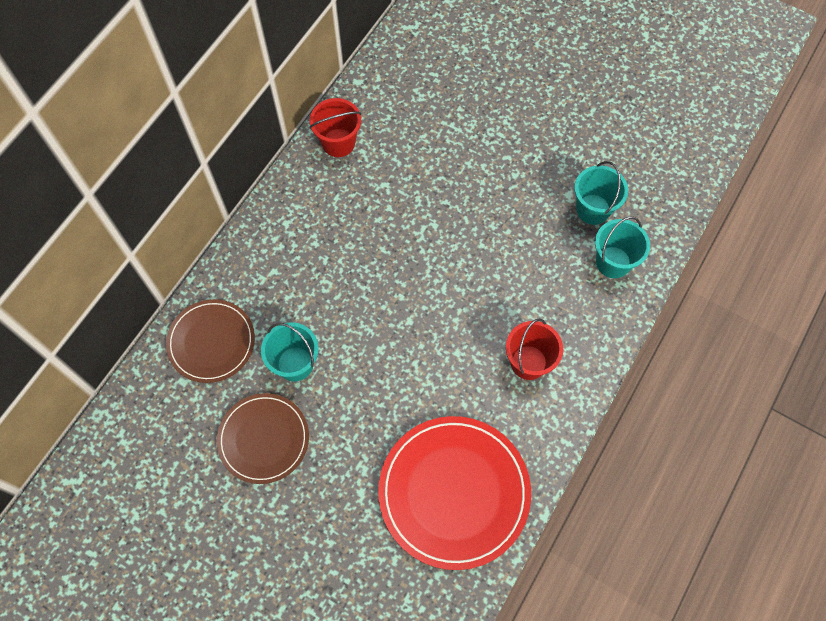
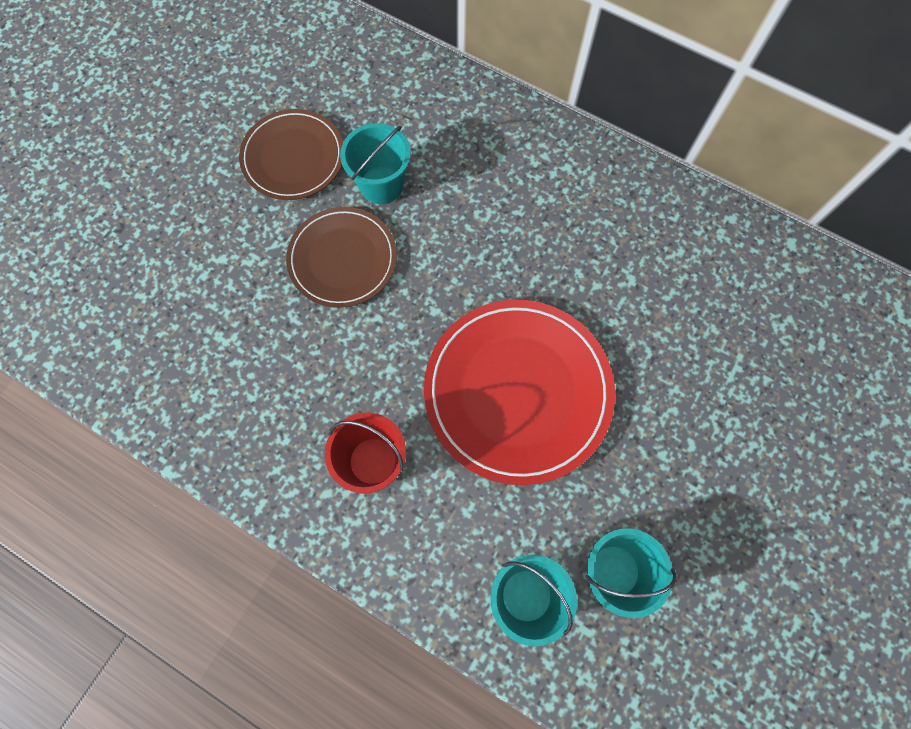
camera: 90 degrees right, 5 degrees up
brown plate [166,299,255,383] -> brown plate moved to [286,207,397,308]
red bucket [310,98,361,157] -> none
red plate [378,416,531,570] -> red plate moved to [424,300,615,485]

